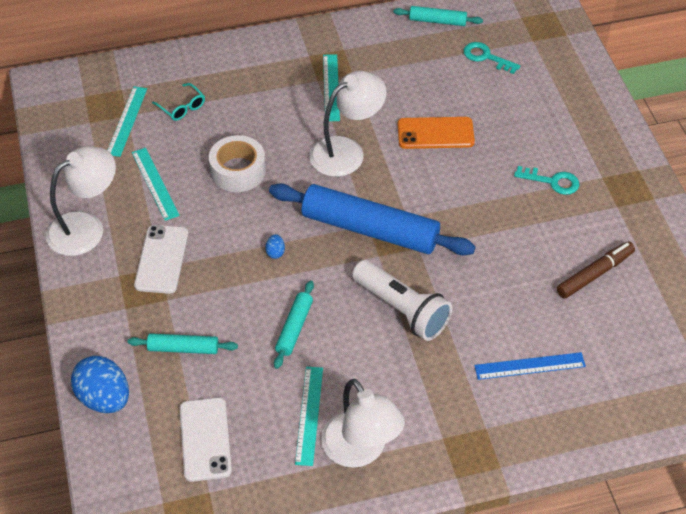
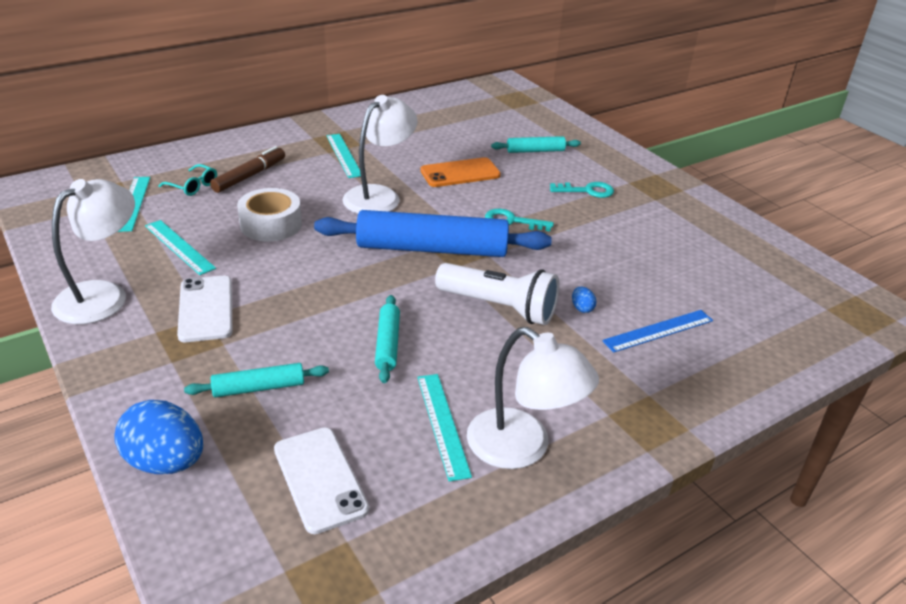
camera: 20 degrees left, 15 degrees down
blue egg [265,234,285,259] -> blue egg moved to [572,287,596,313]
turquoise rolling pin [393,6,483,26] -> turquoise rolling pin moved to [491,136,581,153]
turquoise key [464,42,520,74] -> turquoise key moved to [485,209,554,231]
brown marker [557,241,635,299] -> brown marker moved to [210,146,285,193]

